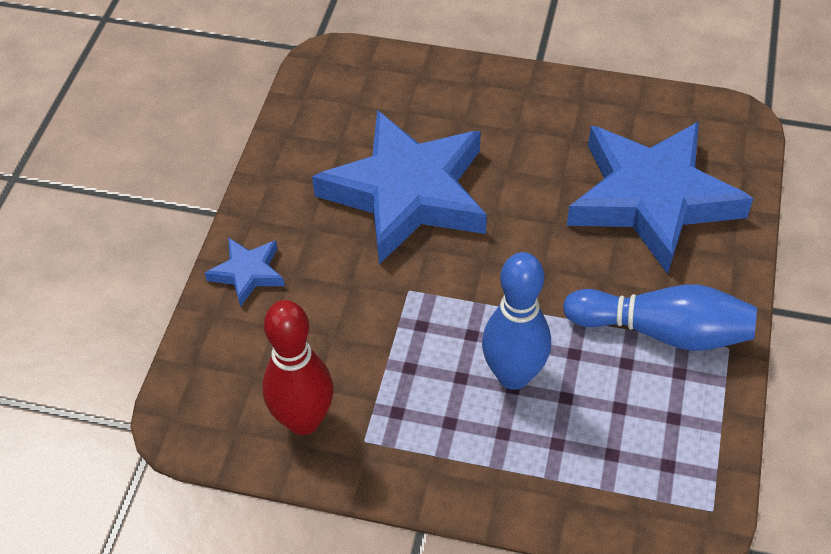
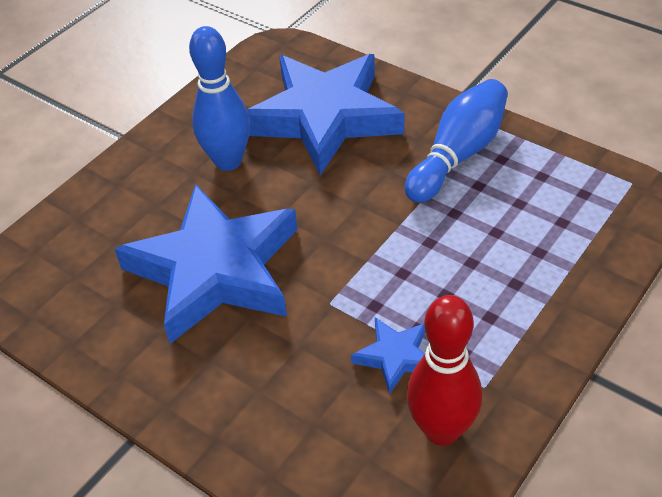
camera: 65 degrees left, 5 degrees down
blue star [205,237,285,307] -> blue star moved to [351,317,425,394]
blue bowling pin [482,252,551,390] -> blue bowling pin moved to [189,26,250,171]

